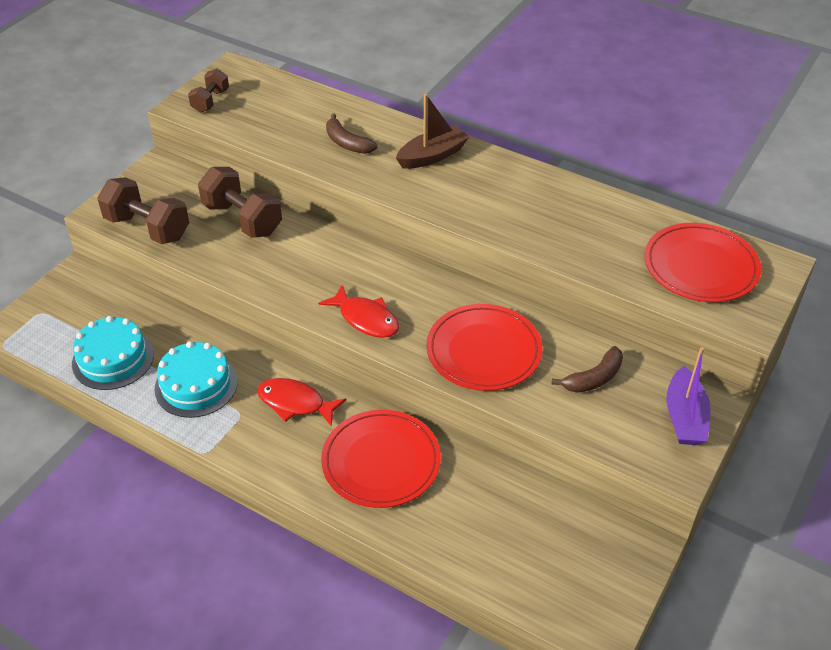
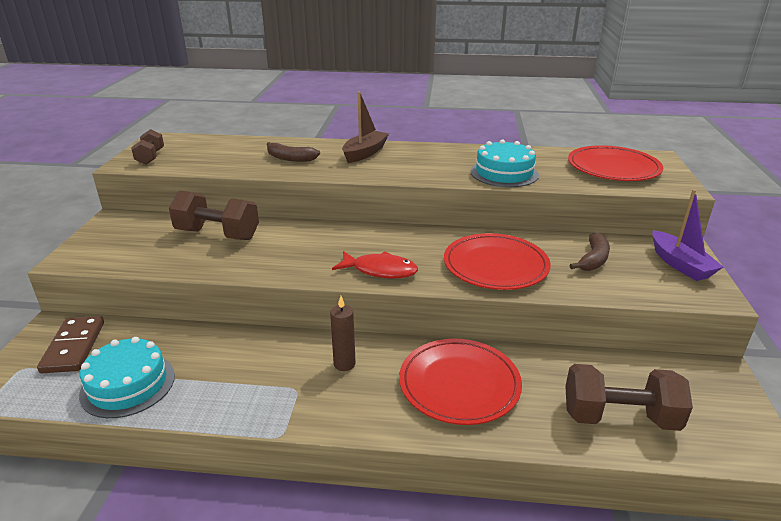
camera: 25 degrees left, 15 degrees down
brown dumbbell [97,177,189,244] -> brown dumbbell moved to [565,364,693,431]
turquoise cake [154,341,238,418] -> turquoise cake moved to [471,139,539,187]
red fish [257,378,347,427] -> brown candle [330,296,356,371]
none -> brown domino [37,316,104,373]

